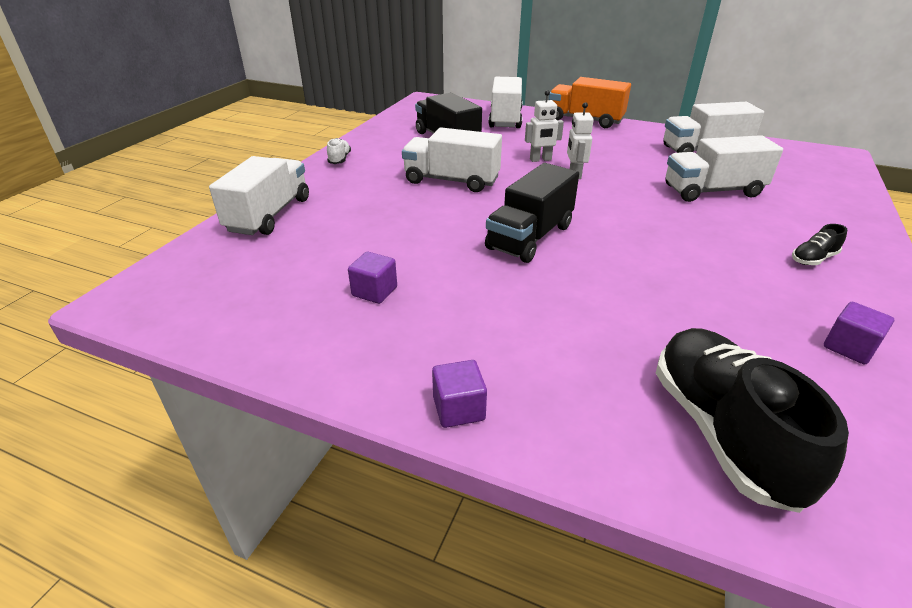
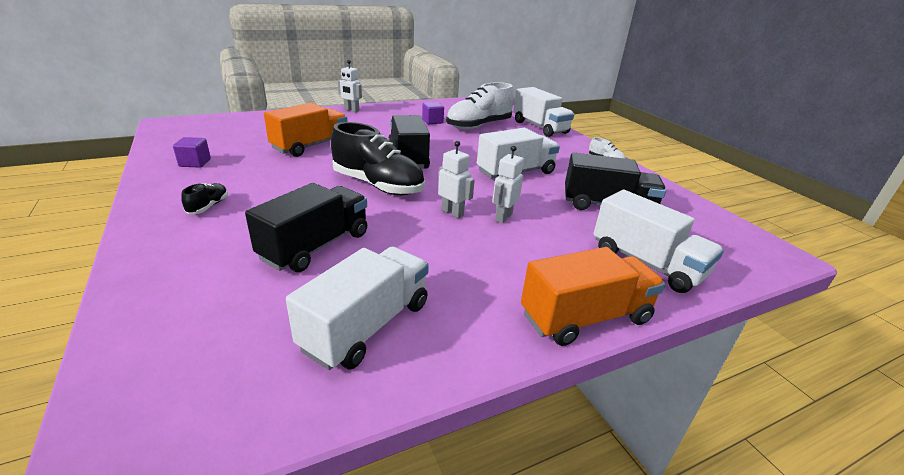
camera: 130 degrees right, 5 degrees down
purple cube [432,360,487,428] -> white robot [338,60,362,112]
black shoe [656,328,849,513] -> black shoe moved to [331,122,424,195]
white truck [665,135,783,202] -> black truck [245,183,367,272]
none -> orange truck [264,103,348,157]
none -> white shoe [446,82,514,130]

